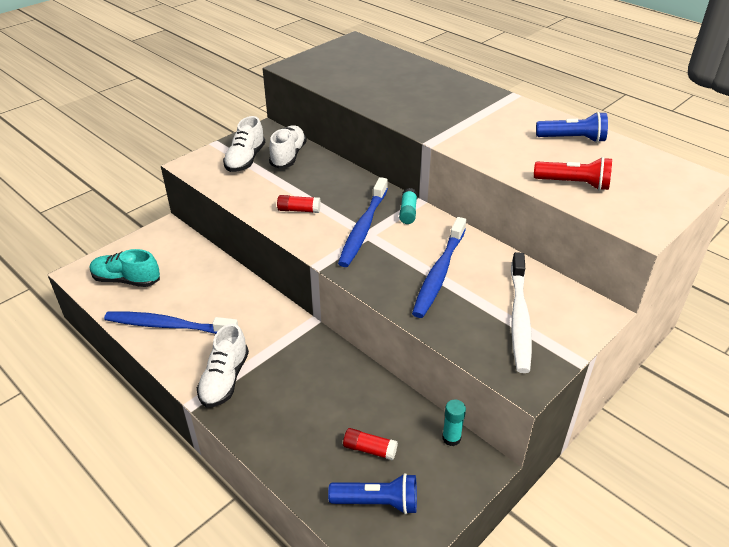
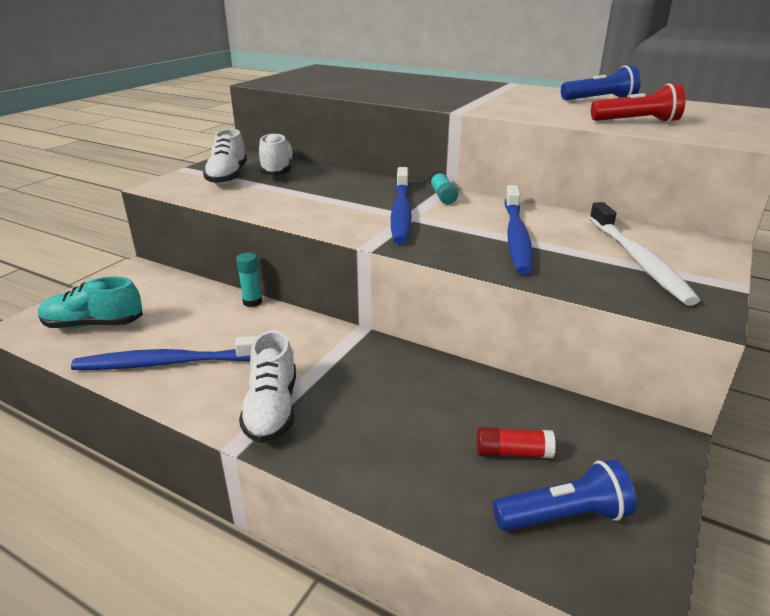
camera: 15 degrees left, 10 degrees down
red glue stick [277,195,321,213] -> none
turquoise glue stick [442,399,466,446] -> turquoise glue stick moved to [236,253,262,307]

